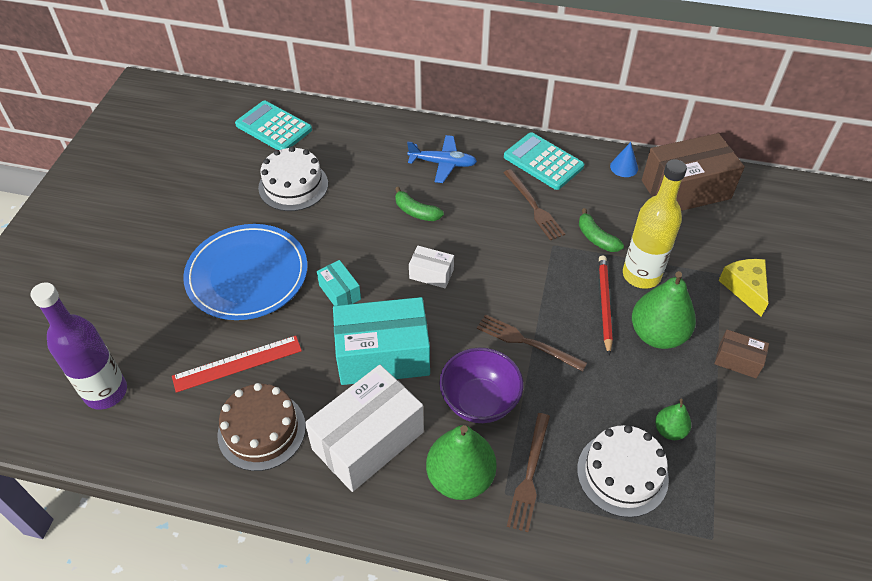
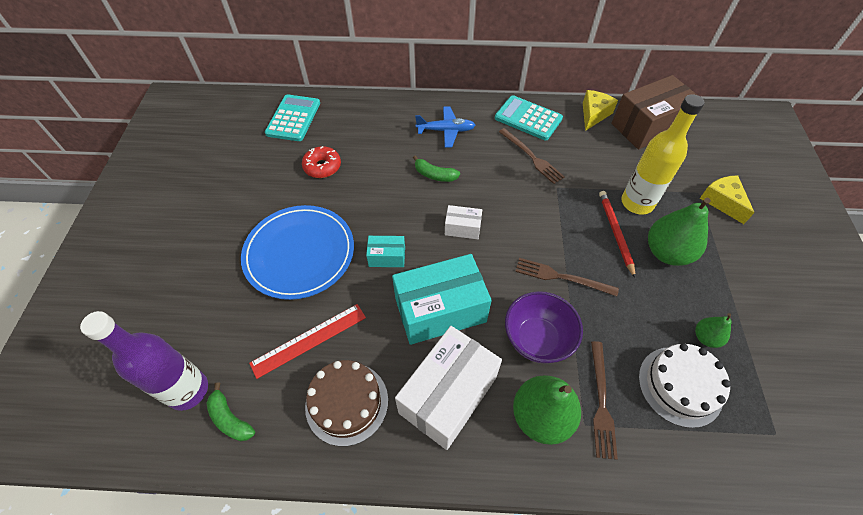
camera: 10 degrees left, 5 degrees up
turquoise calculator [235,101,312,150] -> turquoise calculator turned 75 degrees clockwise [265,94,320,141]
white cake [258,146,328,211] -> red donut [302,146,341,178]
turquoise box [317,260,361,306] -> turquoise box turned 45 degrees counterclockwise [366,236,405,267]
green banana [579,208,624,252] -> green banana moved to [206,382,255,441]
blue cone [610,142,638,177] -> yellow cheese [583,90,618,131]
brown box [714,330,769,378] -> none

